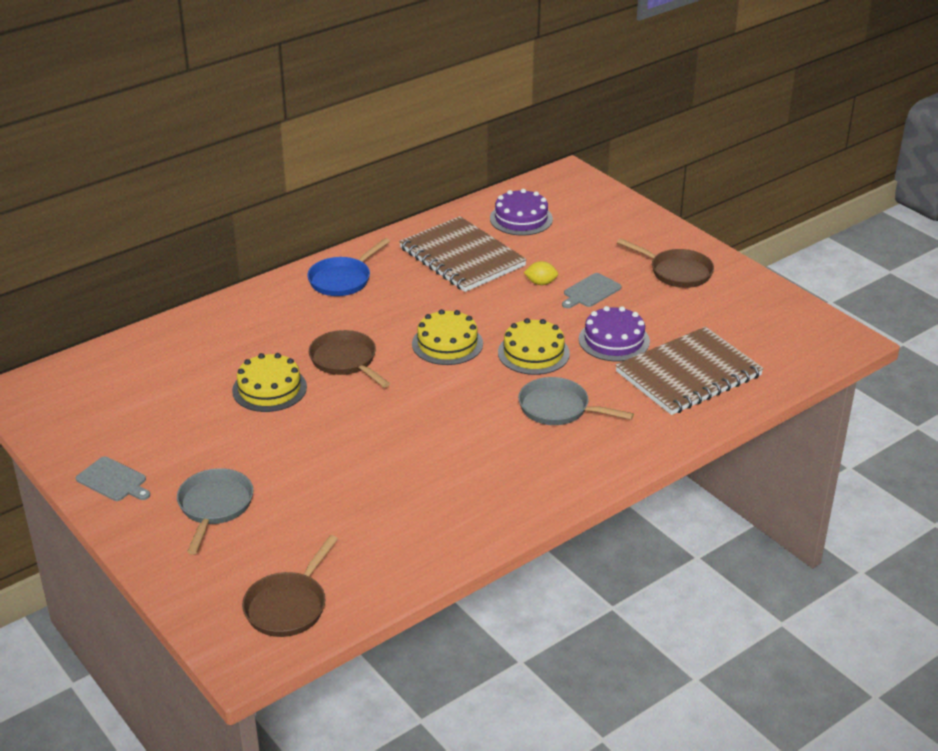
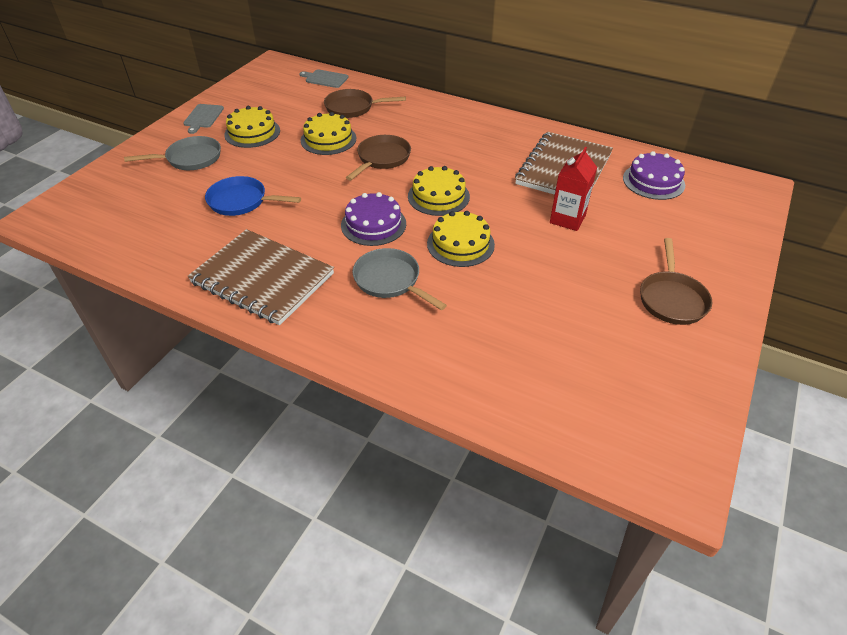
camera: 65 degrees right, 10 degrees up
brown pan [242,535,338,637] -> brown pan moved to [324,89,406,118]
blue pan [307,238,390,296] -> blue pan moved to [205,176,301,216]
grey pan [518,377,634,425] -> grey pan turned 45 degrees counterclockwise [352,248,447,310]
yellow lemon [524,261,558,285] -> red carton [550,147,597,231]
grey cutting board [562,273,622,308] -> grey cutting board moved to [299,69,349,88]
purple cake [579,306,650,361] -> purple cake moved to [341,192,406,246]
brown notebook [615,327,764,415] -> brown notebook moved to [187,229,334,325]
none -> yellow cake [224,106,280,148]

